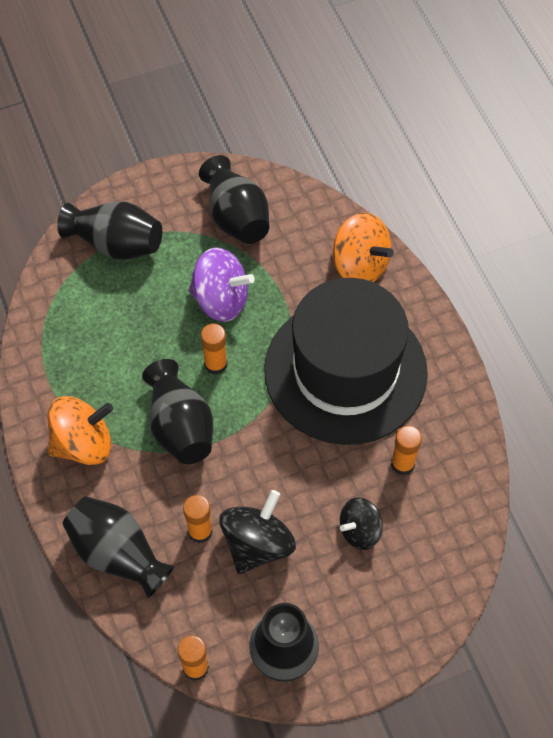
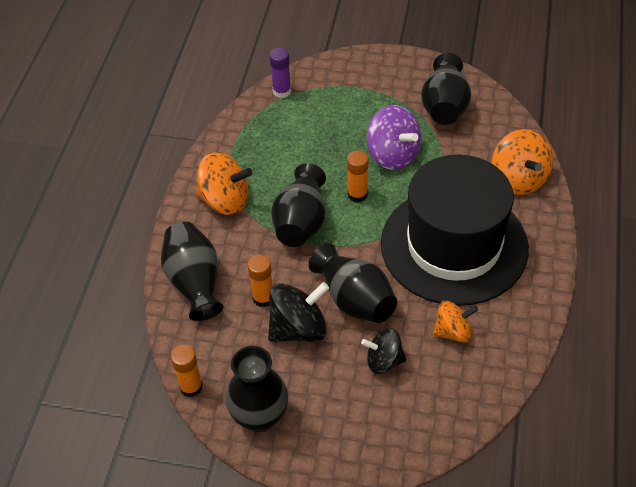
camera: 35 degrees right, 10 degrees down
black vase [57,202,162,260] -> black vase moved to [309,243,397,323]
orange glue stick [391,426,422,475] -> orange spinning top [433,301,478,342]
none -> purple glue stick [269,48,291,98]

